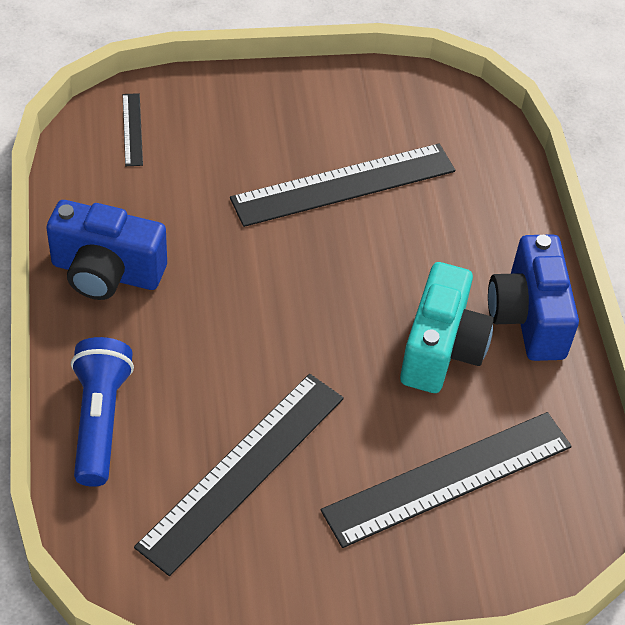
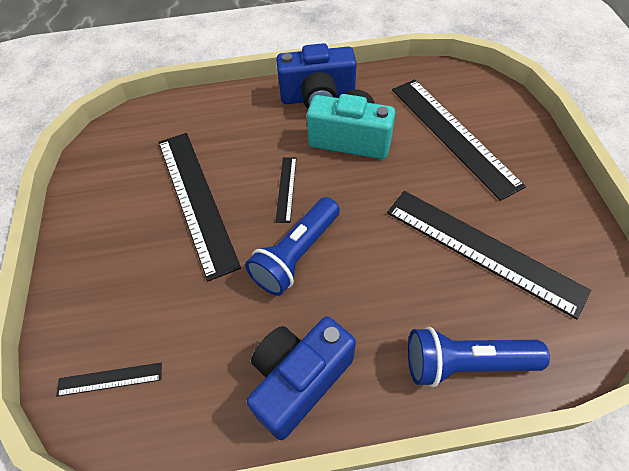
camera: 85 degrees left, 5 degrees up
blue camera [46,200,167,300] -> blue camera turned 150 degrees counterclockwise [247,316,356,440]
none -> blue flashlight [245,197,340,296]
none -> black ruler [276,157,296,223]

